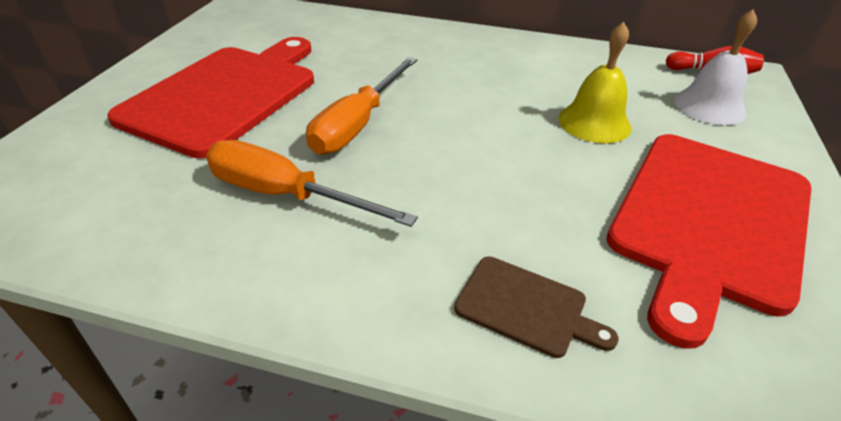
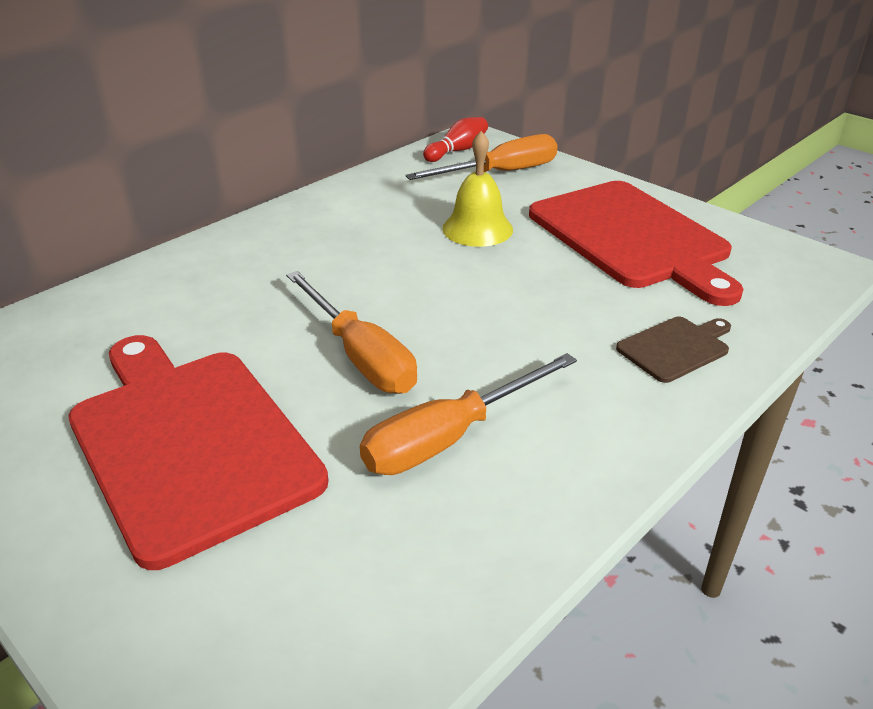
camera: 60 degrees left, 5 degrees down
white bell [674,9,757,125] -> orange screwdriver [406,134,558,180]

